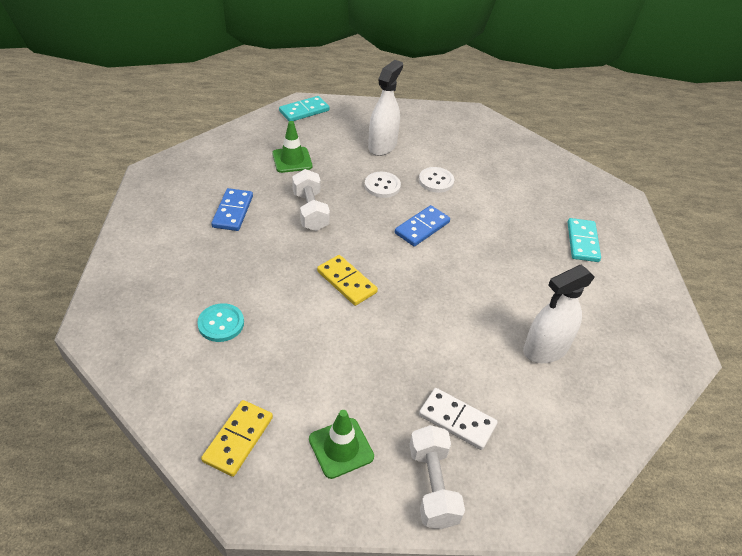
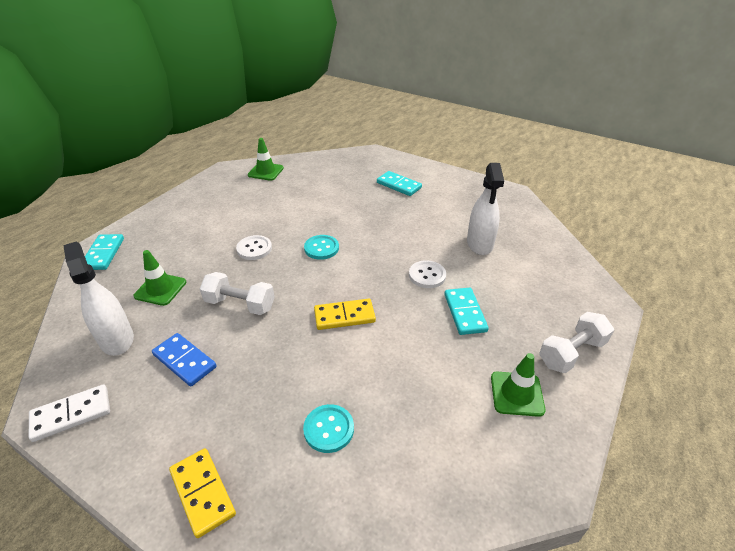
camera: 55 degrees left, 5 degrees down
yellow domino [201,400,273,477] -> yellow domino moved to [169,448,236,538]
white spray bottle [368,60,403,156] -> white spray bottle moved to [63,242,134,356]
blue domino [395,205,450,247] -> turquoise button [304,235,339,260]
white dumbbell [409,425,465,529] -> white dumbbell turned 60 degrees counterclockwise [539,312,614,373]
white button [419,167,454,193] -> white button moved to [409,260,446,288]
white domino [419,388,497,450] -> white domino moved to [29,384,110,442]
none -> green traffic cone [248,138,284,181]
none -> turquoise domino [444,288,489,335]

